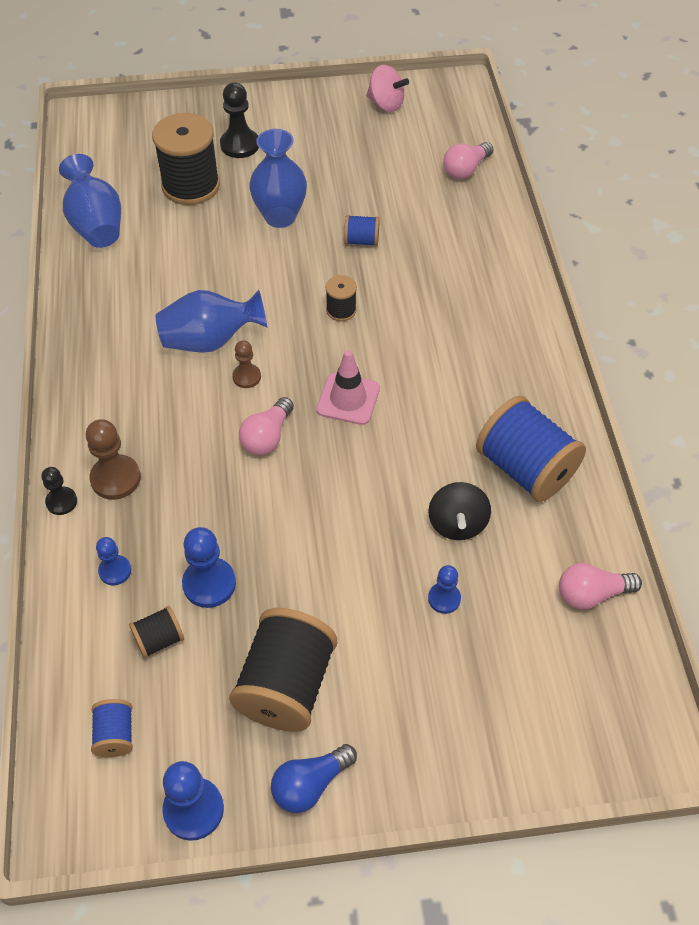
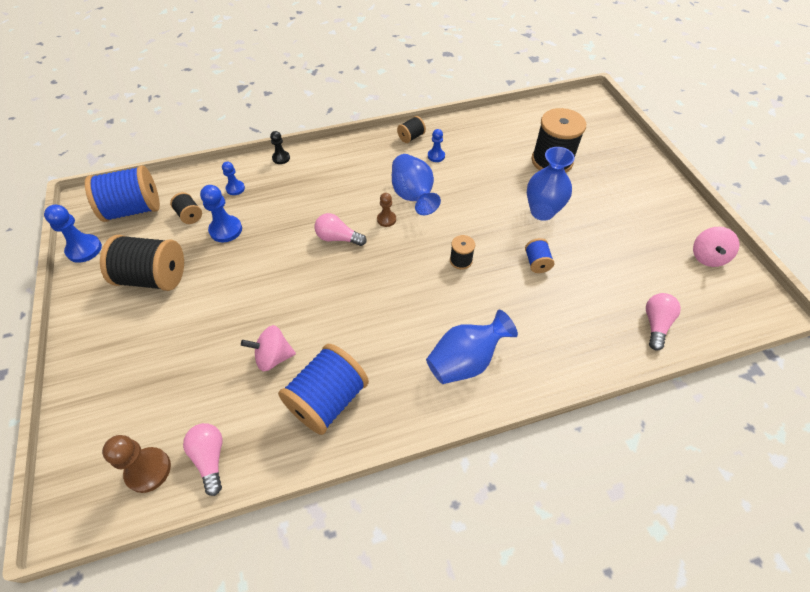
camera: 80 degrees right, 0 degrees up
blue vase [59,154,121,248] -> blue vase moved to [426,310,518,384]
brown pawn [86,419,141,500] -> brown pawn moved to [102,435,171,493]
blue spool [91,699,133,757] -> blue spool [85,165,160,222], size x2.10
black pawn [220,82,259,158] -> none
blue light bulb [271,744,357,813] -> none
pink traffic cone [316,350,380,425] -> none
black spinning top [428,482,491,540] -> pink spinning top [241,325,296,372]
blue pawn [428,565,461,614] -> blue pawn moved to [428,129,445,162]
pink light bulb [443,142,494,179] -> pink light bulb turned 75 degrees clockwise [646,293,681,351]
none -> black spool [397,116,426,143]

